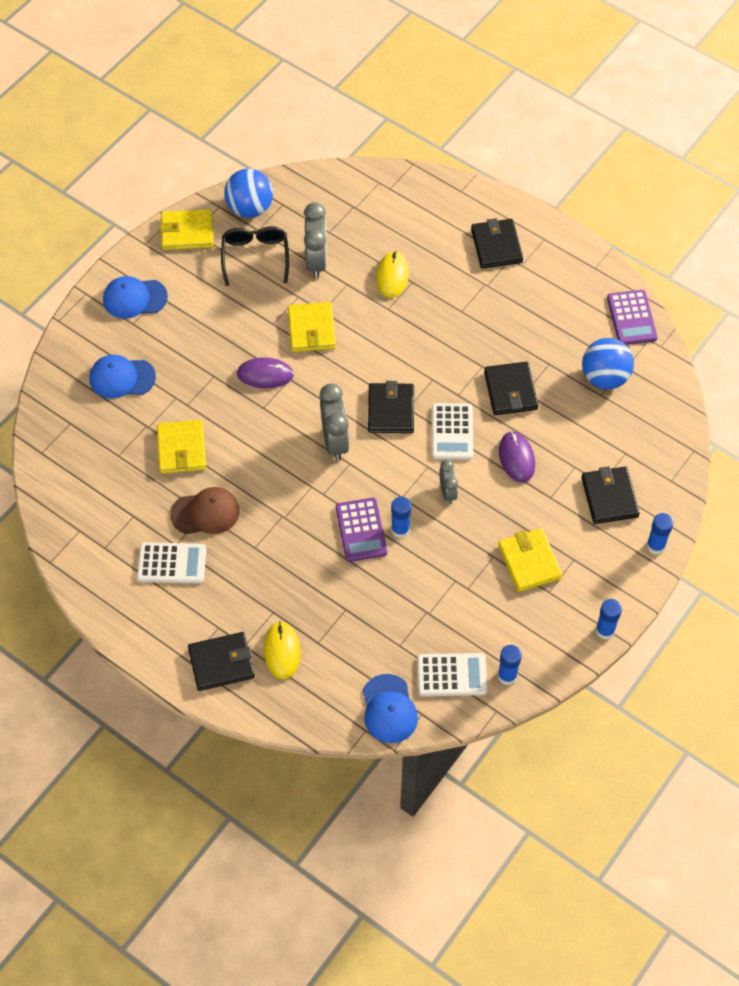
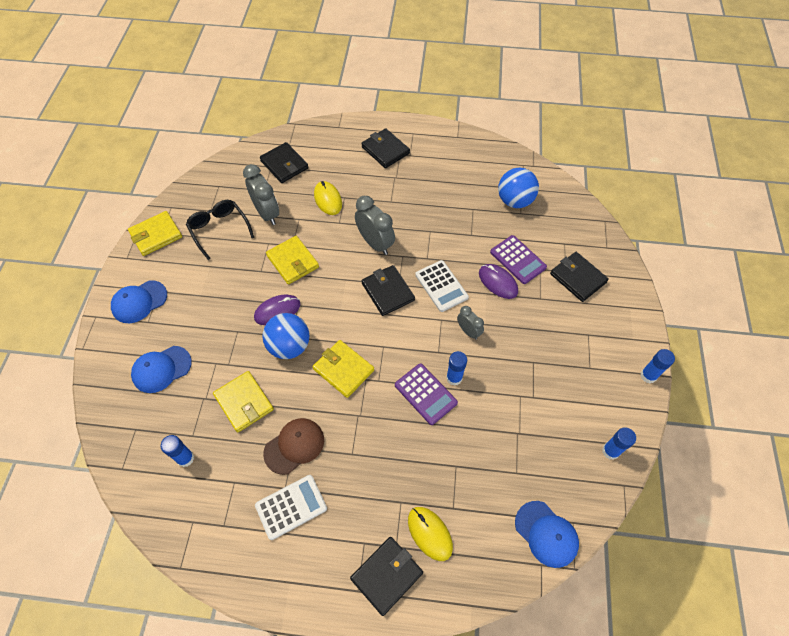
camera: 30 degrees left, 0 degrees up
blue ball [224,168,273,218] -> blue ball moved to [262,313,309,359]
grey clock [320,383,349,461] -> grey clock moved to [355,196,395,255]
white calculator [417,653,487,697] -> none
black wallet [484,362,538,415] -> black wallet moved to [260,142,309,183]
yellow wallet [498,528,563,592] -> yellow wallet moved to [313,340,374,398]
purple calculator [607,290,658,345] -> purple calculator moved to [490,235,547,284]
blue glue stick [646,513,674,554] -> blue glue stick moved to [160,435,194,467]

